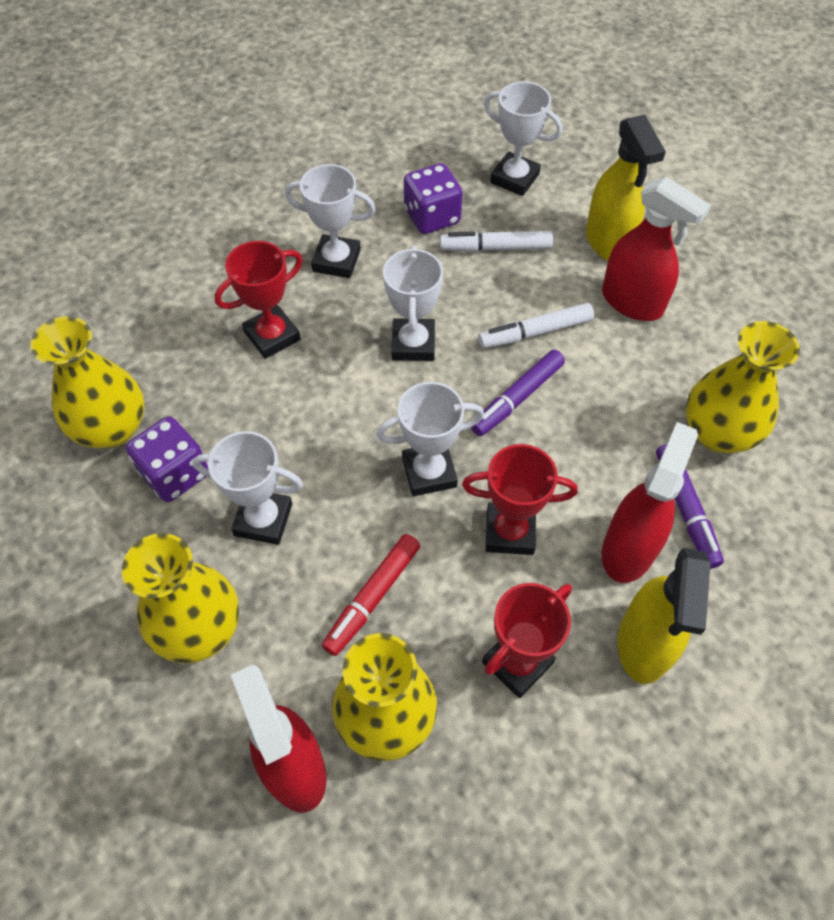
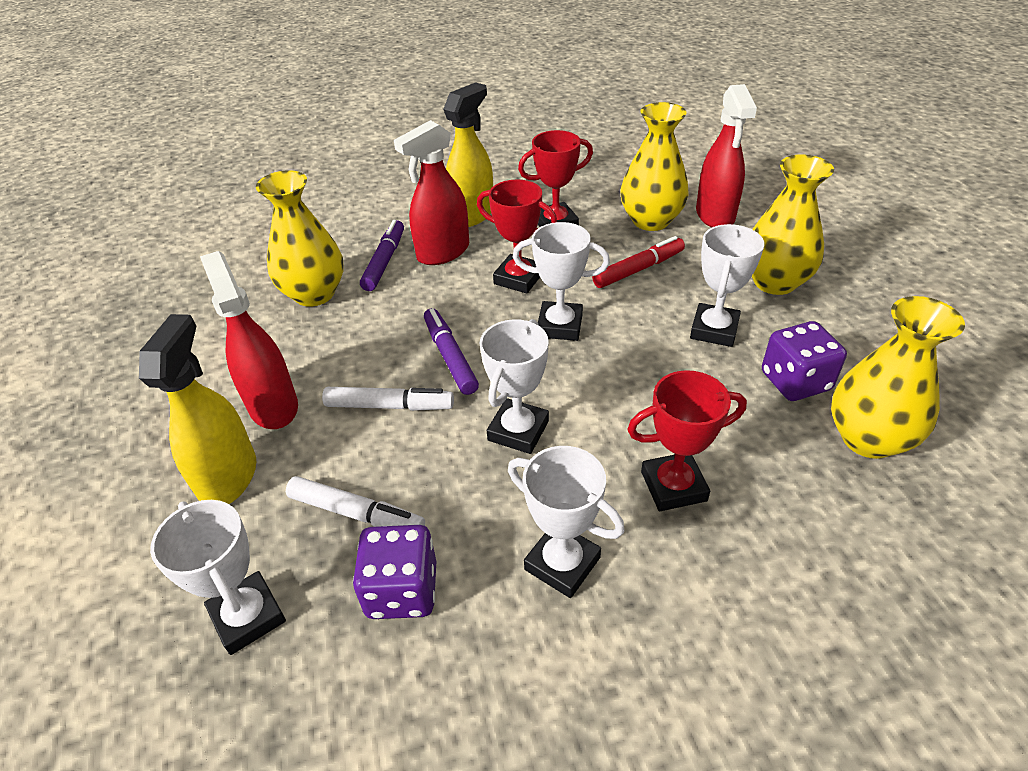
camera: 155 degrees left, 15 degrees down
white trophy [192,431,303,545] -> white trophy turned 75 degrees clockwise [690,224,764,347]
purple marker [471,350,565,436] -> purple marker turned 90 degrees counterclockwise [424,308,479,395]

